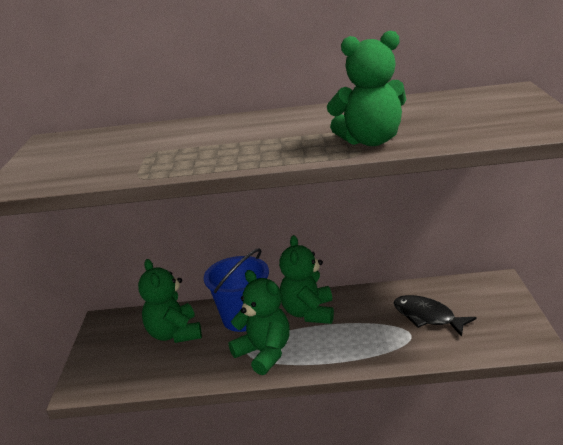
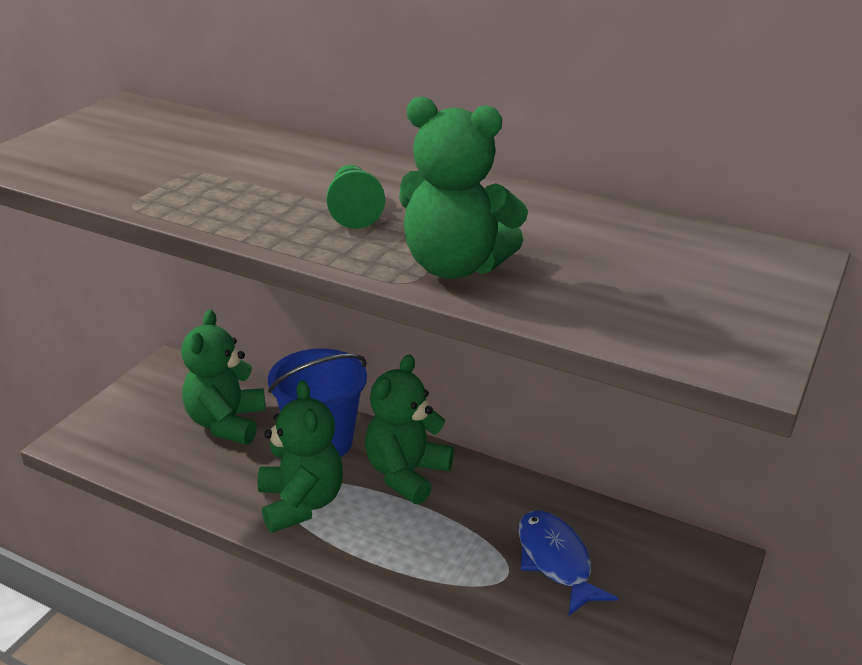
camera: 25 degrees right, 5 degrees up
black fish [394,295,477,337] -> blue fish [518,511,618,616]
none -> green pawn [326,165,385,229]

